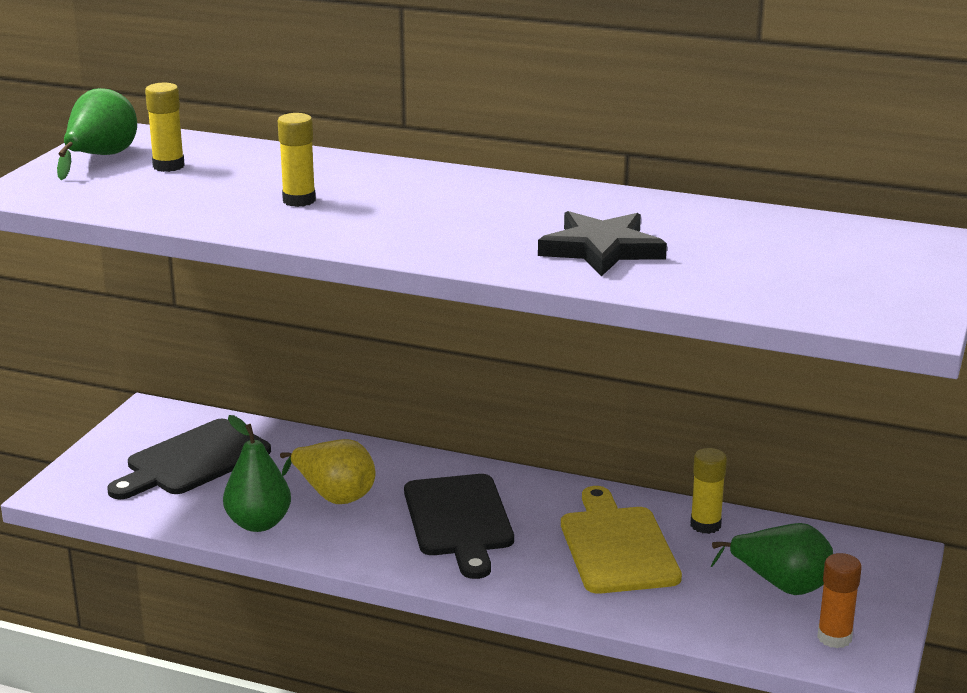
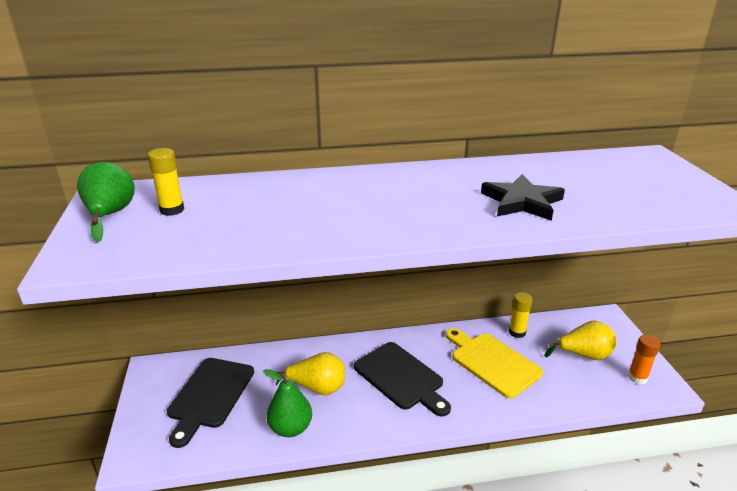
camera: 30 degrees left, 5 degrees up
yellow glue stick [278,113,316,207] -> none
green pear [711,523,833,595] -> yellow pear [545,321,617,360]

